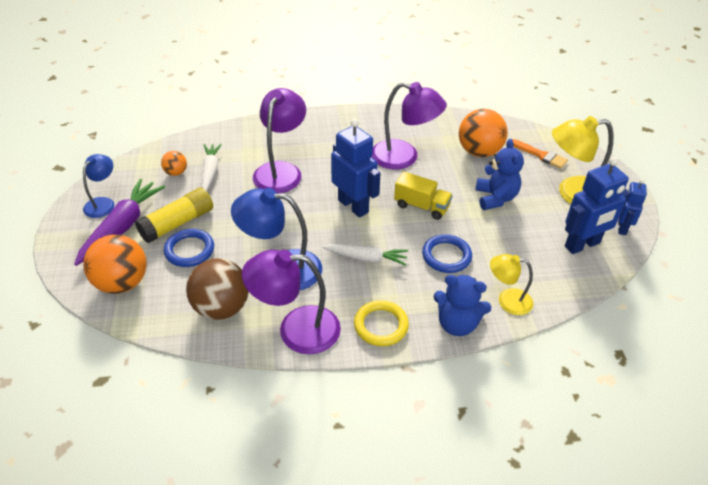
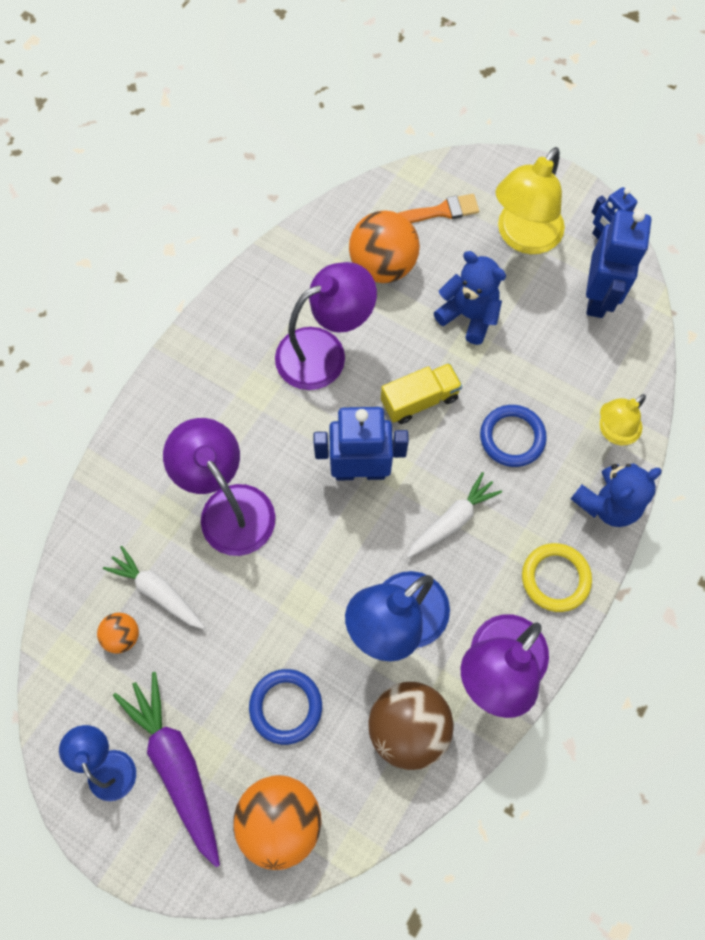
camera: 50 degrees left, 25 degrees up
yellow glue stick [135,188,213,243] -> none

